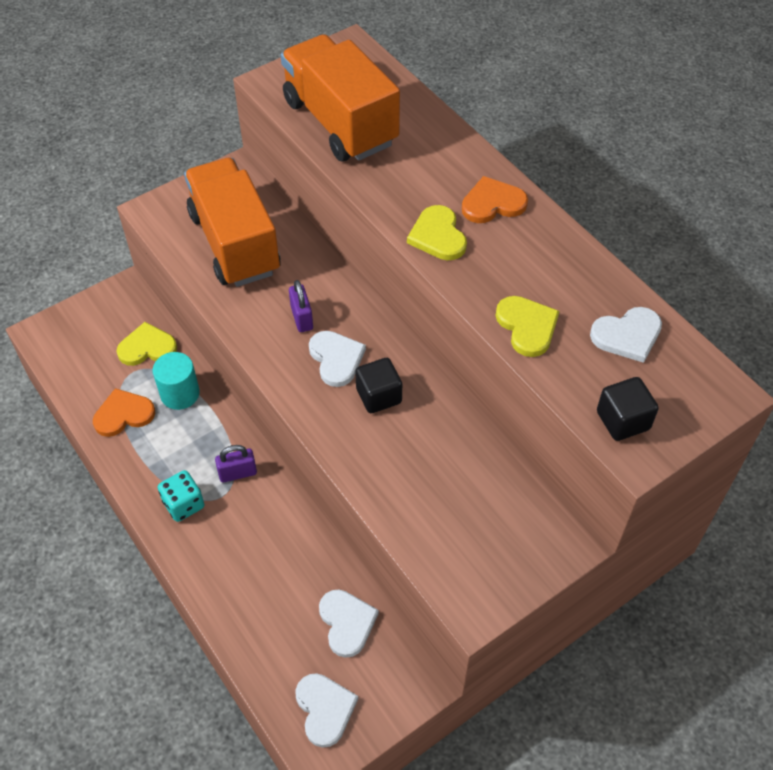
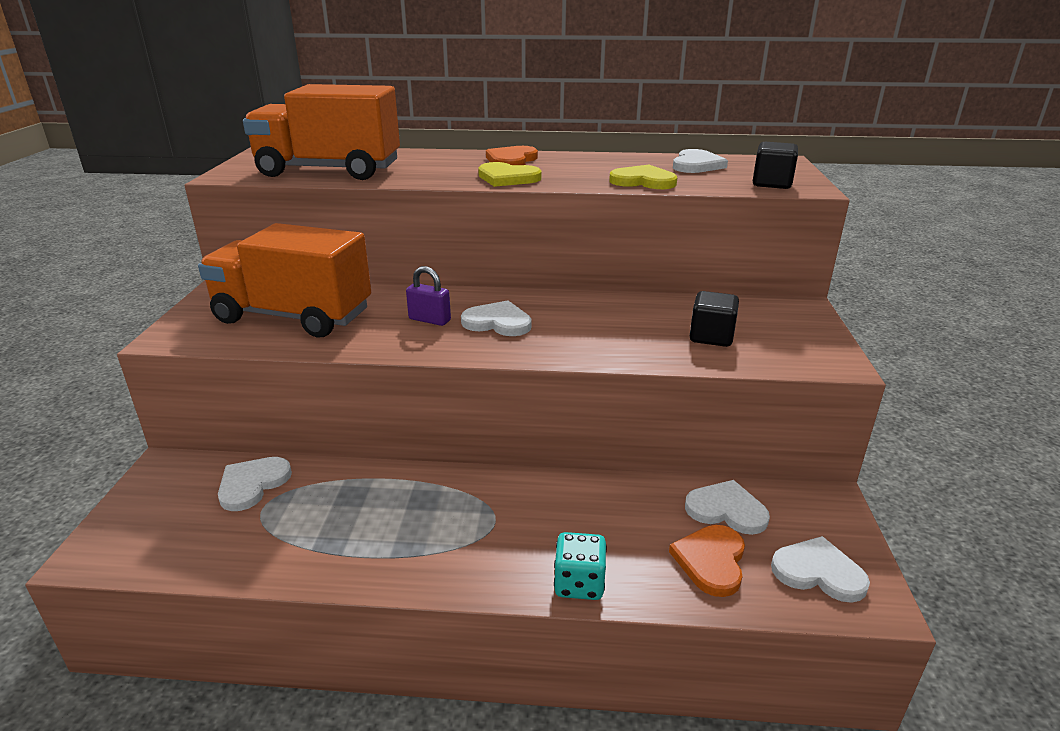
camera: 50 degrees left, 25 degrees down
orange heart [93,388,155,437] -> orange heart moved to [669,525,745,597]
yellow heart [117,322,177,366] -> white heart [218,457,292,511]
turquoise cylinder [153,352,200,410] -> none
turquoise dice [158,470,205,522] -> turquoise dice moved to [554,532,607,600]
purple padlock [215,445,257,483] -> none
black cube [355,358,402,413] -> black cube moved to [690,291,739,347]

